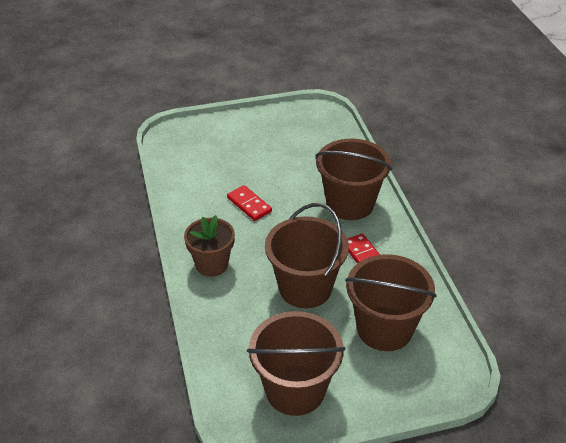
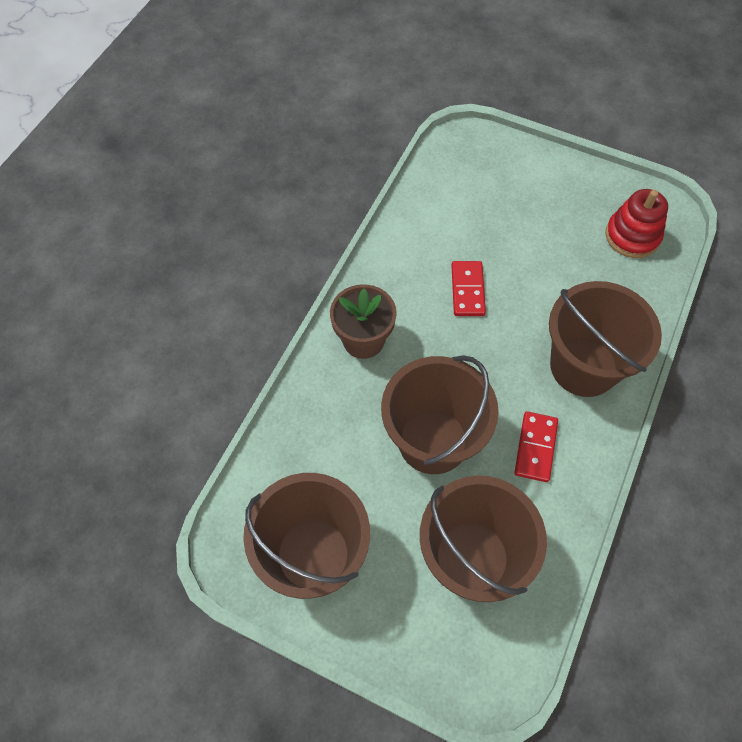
camera: 40 degrees right, 20 degrees up
none -> red stacking toy [605,189,668,258]

